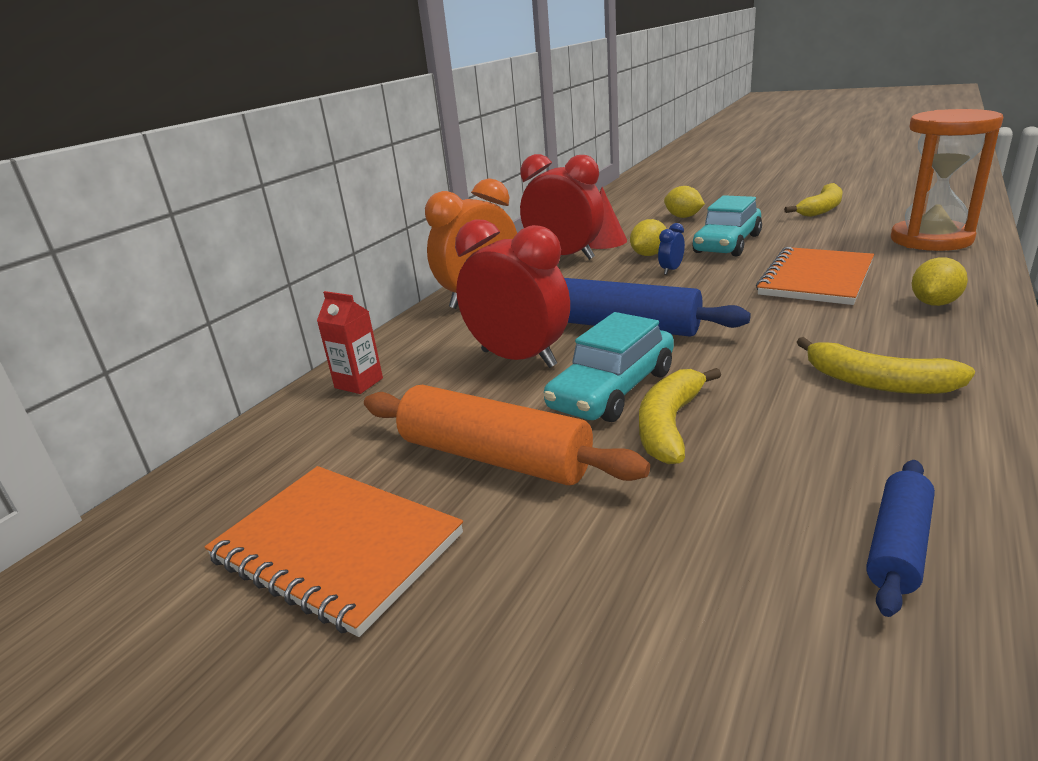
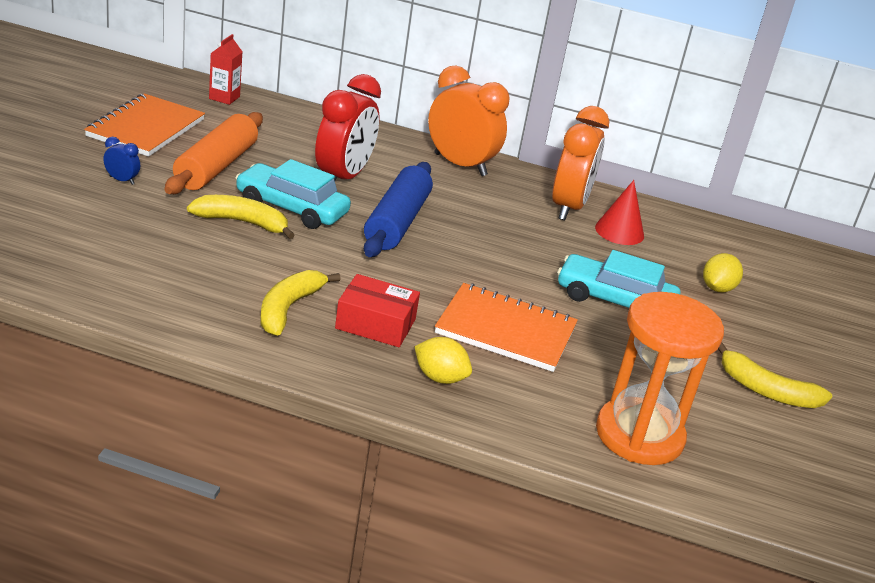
camera: 70 degrees right, 5 degrees up
red carton [317,291,383,394] -> red carton moved to [209,34,242,105]
red clock [520,154,604,260] -> orange clock [552,106,609,220]
yellow lemon [630,219,667,256] -> none
blue clock [658,223,685,275] -> blue clock moved to [103,137,140,185]
blue rolling pin [866,460,935,617] -> none
none -> red box [335,274,420,347]

